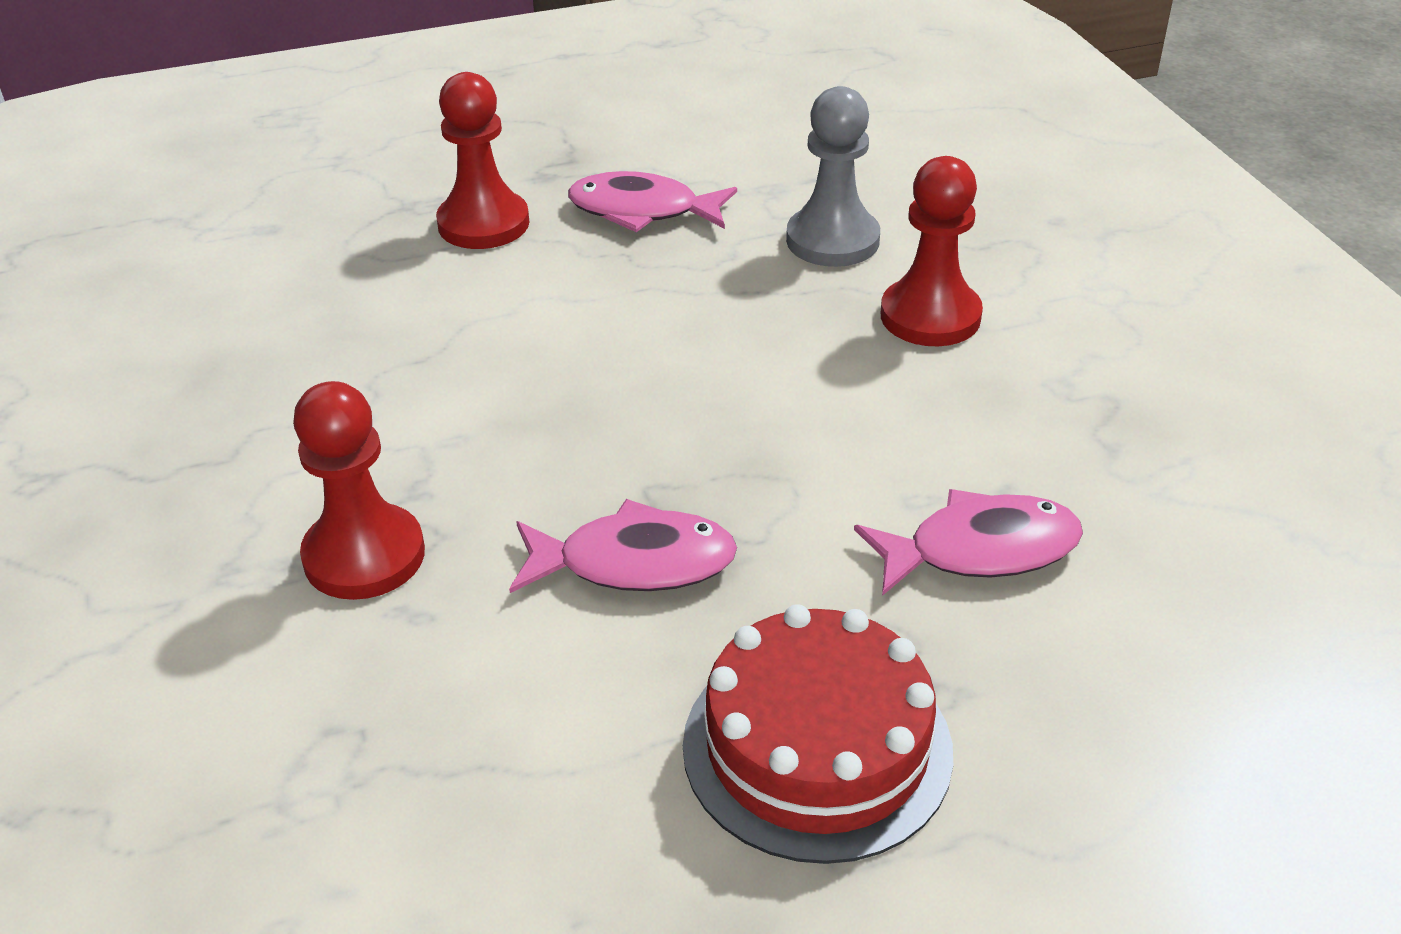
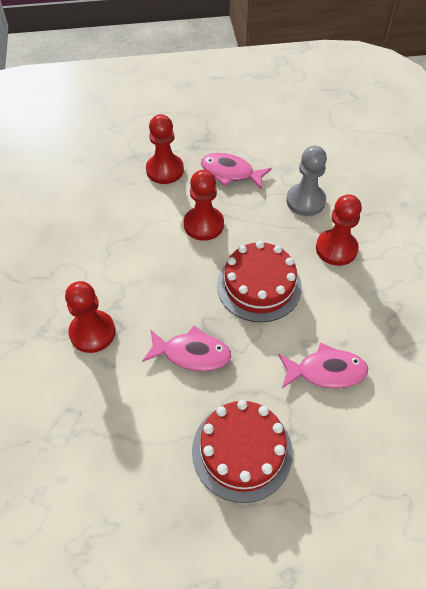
camera: 10 degrees right, 15 degrees up
none -> red pawn [184,170,224,241]
none -> red cake [217,241,302,322]

